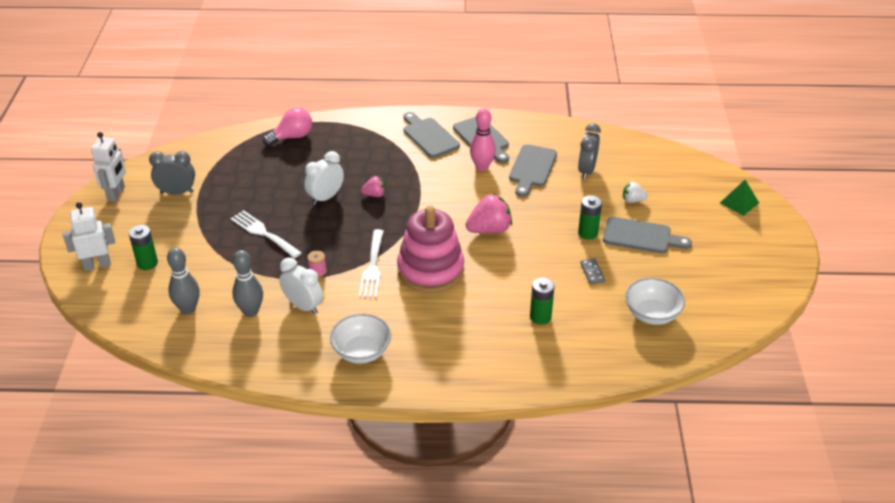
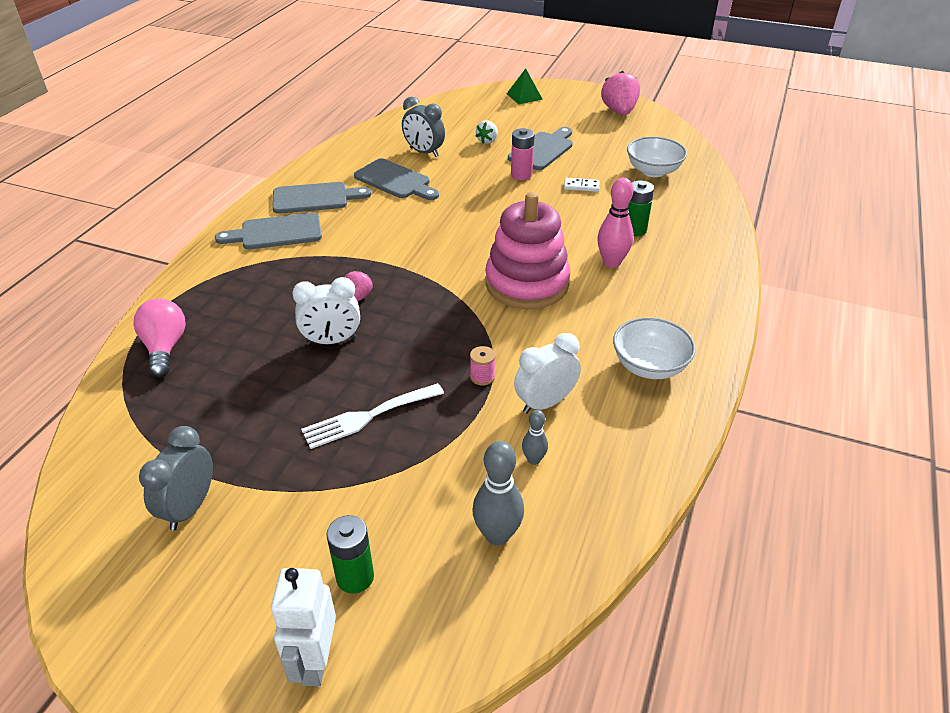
camera: 70 degrees left, 0 degrees up
white robot [91,132,126,202] -> none
grey bowling pin [232,250,263,317] -> grey bowling pin [522,410,548,465], size x0.56
white clock [304,151,344,205] -> white clock turned 75 degrees counterclockwise [292,277,360,345]
white fork [359,229,384,298] -> none
pink strawberry [466,194,512,234] -> pink strawberry moved to [601,71,640,115]
pink bowling pin [470,108,496,171] -> pink bowling pin moved to [597,178,634,268]
green battery [578,195,602,240] -> pink battery [511,128,535,180]
grey domino [580,258,605,284] -> white domino [564,178,600,192]

